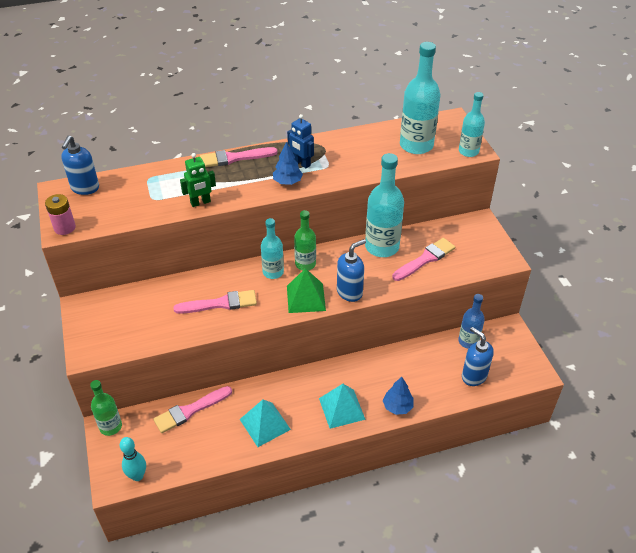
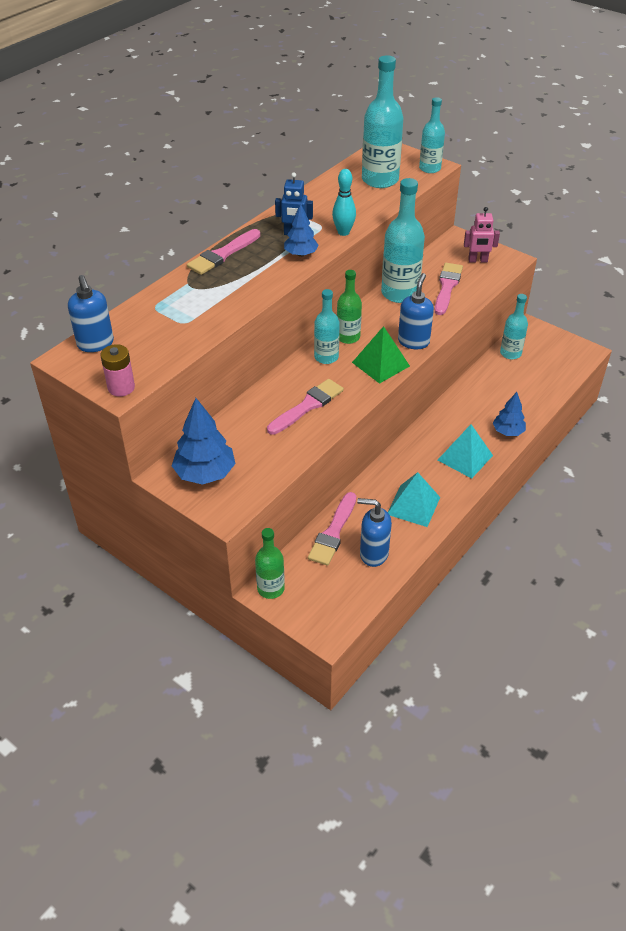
camera: 35 degrees left, 0 degrees up
turquoise bowling pin [120,437,146,481] -> turquoise bowling pin moved to [332,169,356,236]
green robot [180,153,216,207] -> none
blue bottle [458,294,485,349] -> turquoise bottle [500,294,528,359]
blue soap dispenser [462,327,494,386] -> blue soap dispenser moved to [357,498,392,567]
none -> blue tree [172,398,236,485]
none -> pink robot [464,207,500,263]

